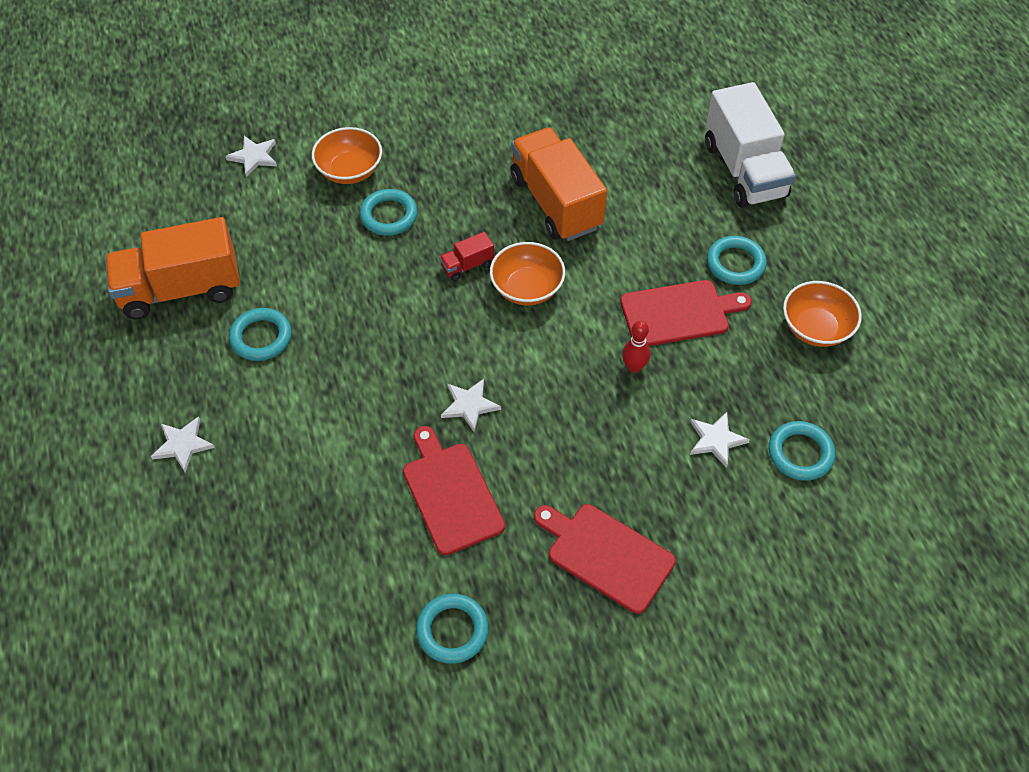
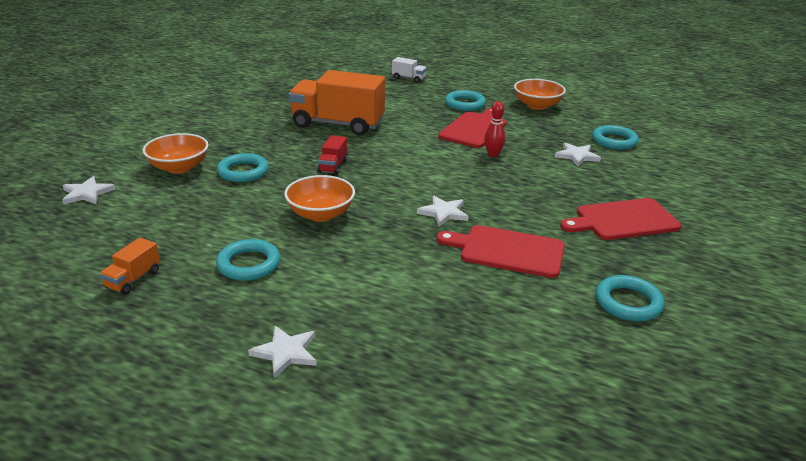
camera: 50 degrees left, 25 degrees down
orange truck [105,217,240,320] -> orange truck [100,238,160,295], size x0.43
orange bowl [490,242,565,305] -> orange bowl moved to [284,175,355,222]
white truck [705,82,796,208] -> white truck [392,57,427,83], size x0.43

